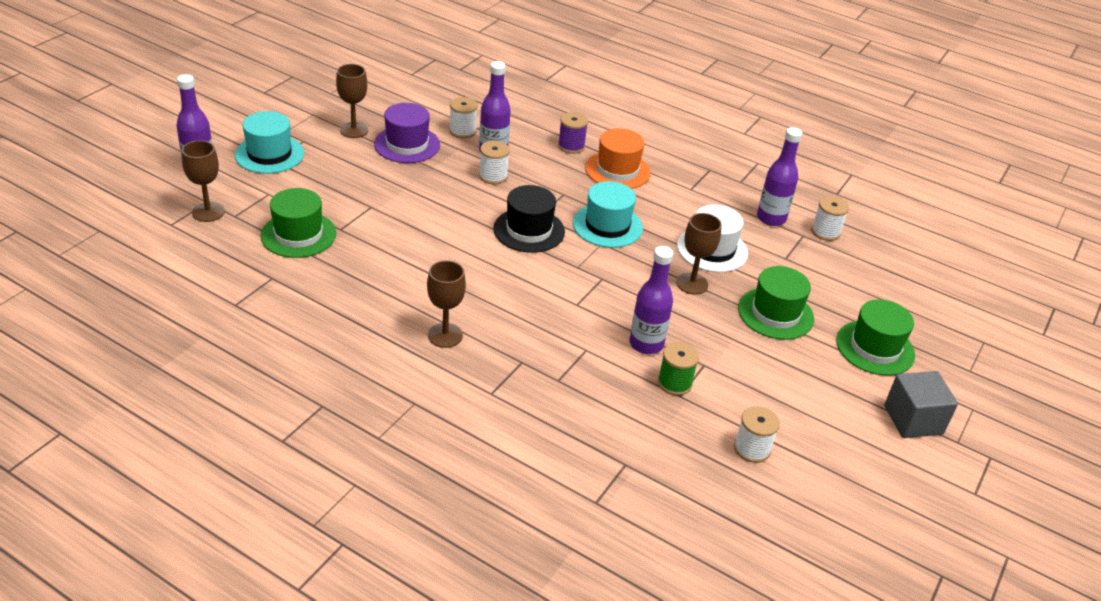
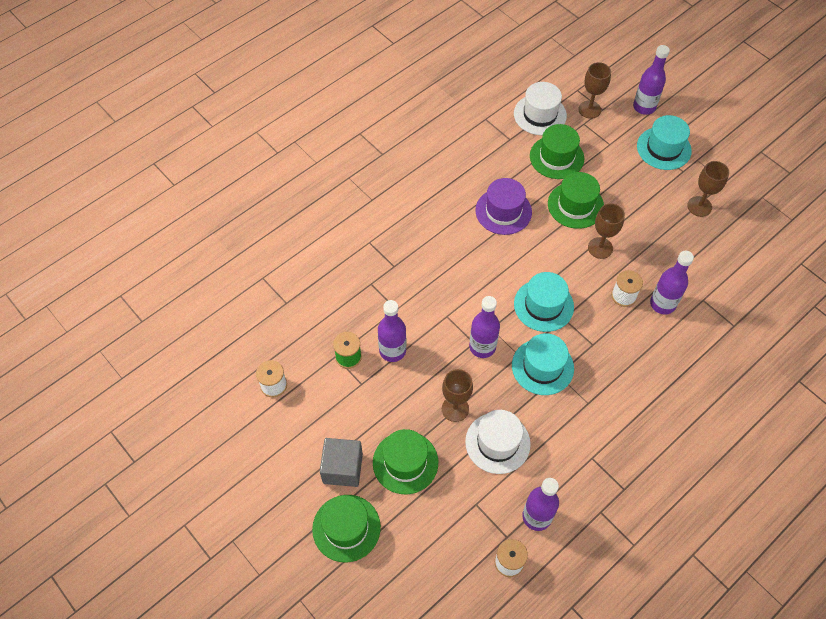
camera: 110 degrees right, 20 degrees up
purple hat [374,103,440,163] -> purple hat moved to [475,178,532,235]
brown goblet [427,260,466,348] -> brown goblet moved to [588,203,625,259]
white spool [449,97,478,139] -> none
black hat [493,185,565,253] -> turquoise hat [514,272,574,332]
purple spool [558,112,588,154] -> none
orange hat [585,128,651,189] -> none
grey cube [884,371,958,438] -> grey cube moved to [320,438,363,487]
none -> purple bottle [469,296,500,358]
none -> white hat [514,82,567,135]
none -> green hat [548,172,604,229]

